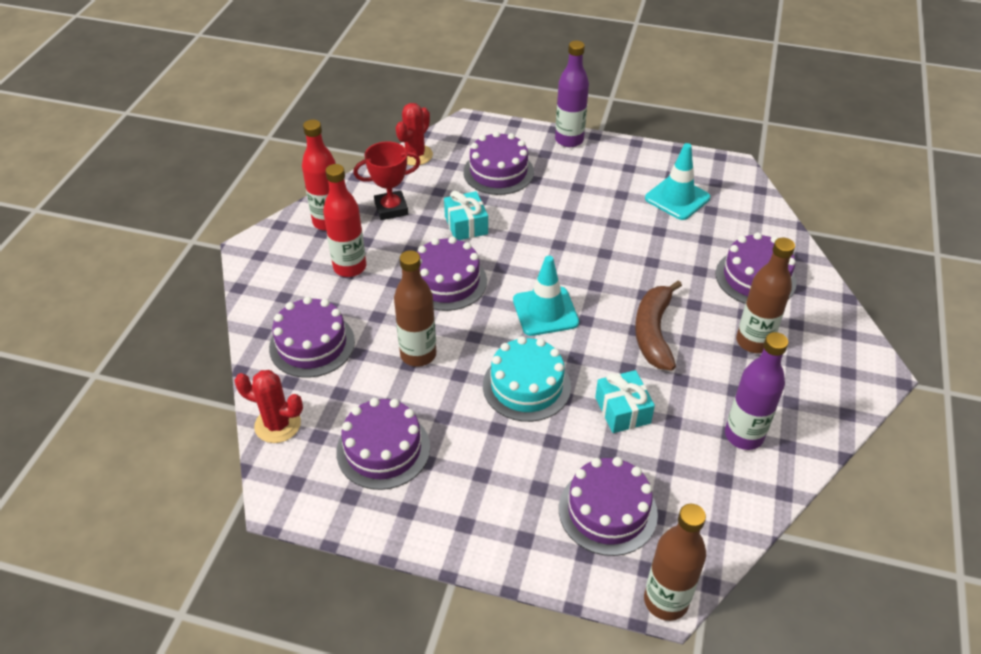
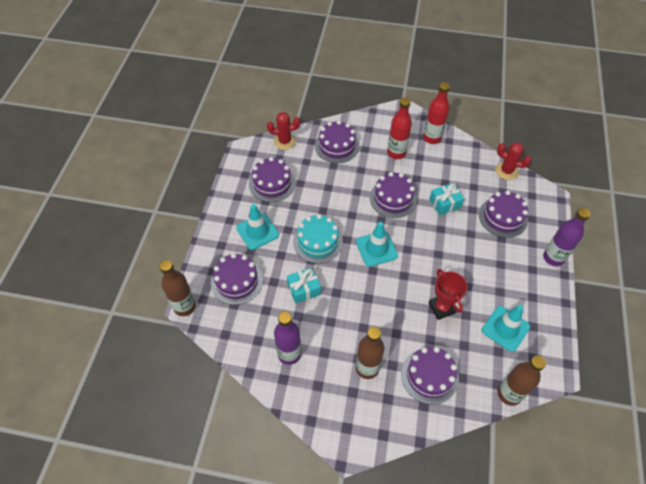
camera: 85 degrees right, 10 degrees up
red cactus [235,370,303,443] -> red cactus turned 75 degrees clockwise [267,112,300,150]
red trophy [353,141,420,220] -> red trophy moved to [429,269,467,320]
brown bottle [394,250,436,367] -> brown bottle moved to [498,355,546,406]
brown banana [635,280,682,371] -> none
none -> turquoise traffic cone [236,204,279,250]

